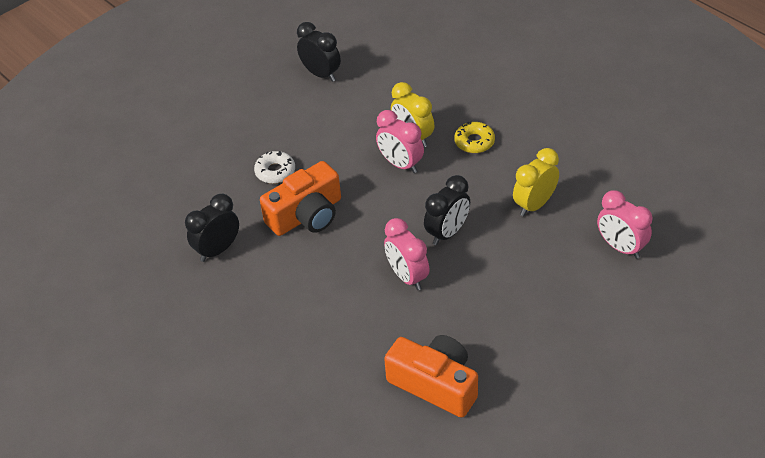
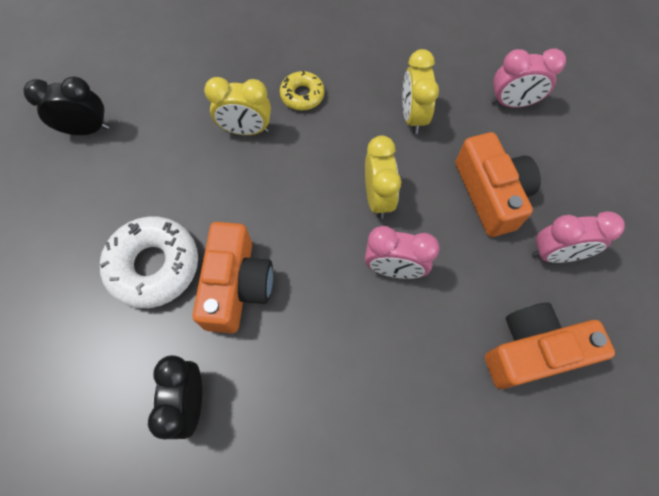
camera: 50 degrees left, 20 degrees up
white donut [254,151,295,184] -> white donut [100,216,198,308], size x1.82
pink clock [376,110,424,173] -> pink clock moved to [532,211,625,263]
black clock [424,175,470,245] -> yellow clock [365,135,401,219]
none -> orange camera [456,132,541,237]

